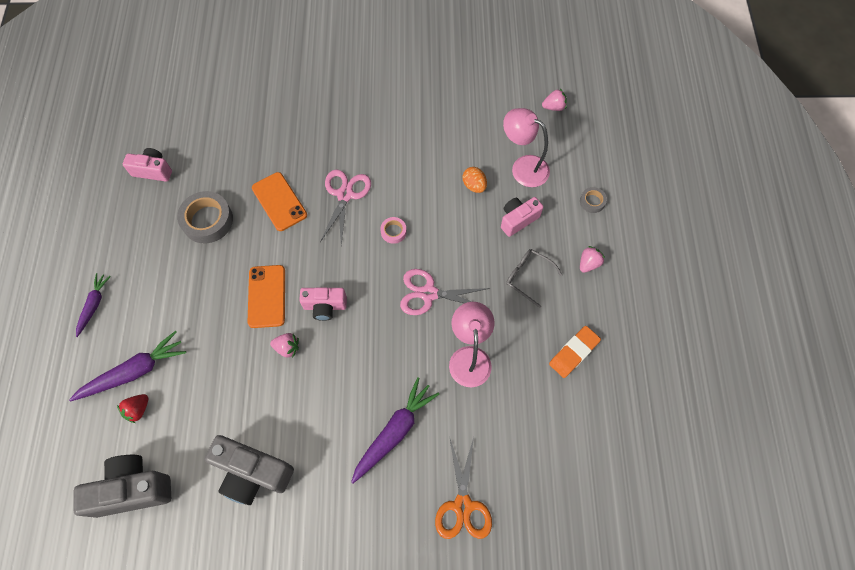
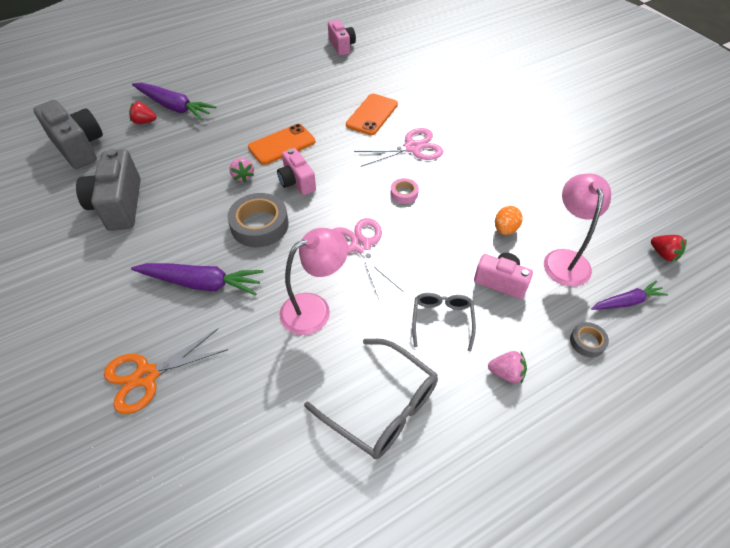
camera: 60 degrees right, 15 degrees down
purple carrot [76,273,111,337] -> purple carrot moved to [591,281,668,310]
grey tape [177,191,233,243] -> grey tape moved to [227,193,289,247]
pink strawberry [542,89,567,111] -> red strawberry [651,235,687,262]
orange eraser [549,326,601,378] -> grey glasses [304,339,438,459]

